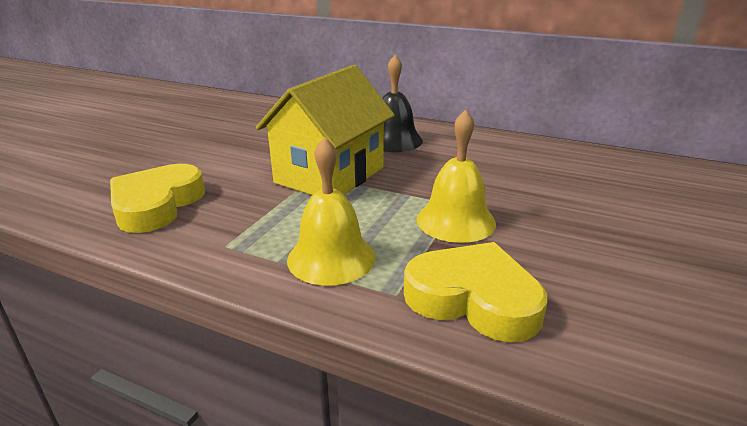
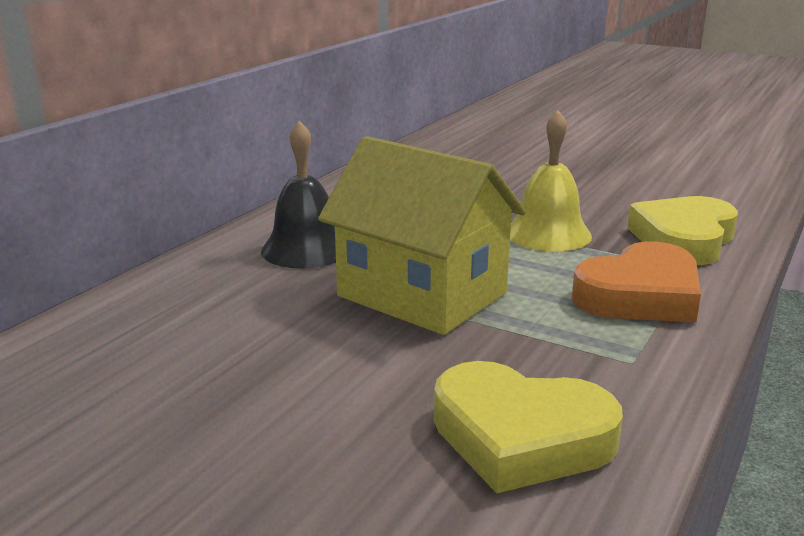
camera: 85 degrees left, 5 degrees down
yellow bell [287,137,375,286] -> orange heart [572,241,701,322]

